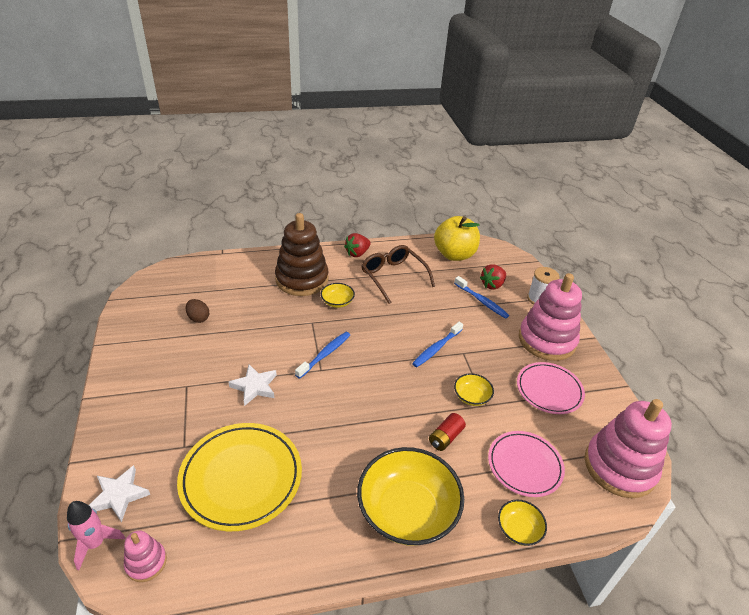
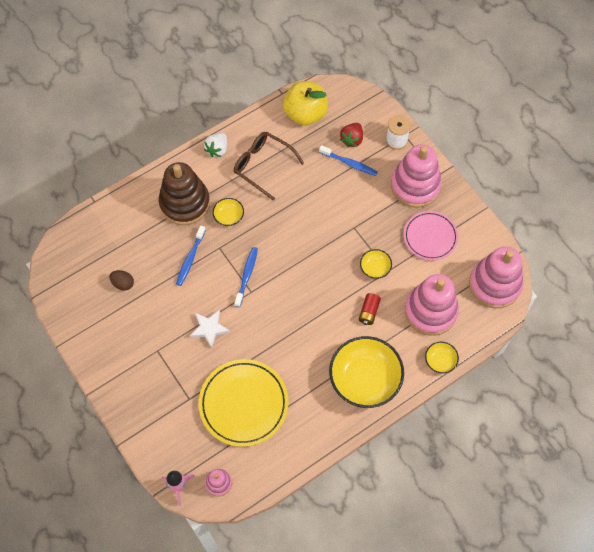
camera: 20 degrees left, 25 degrees up
white star [89,465,150,522] -> none
red strawberry [344,233,371,257] -> white strawberry [204,133,227,157]
blue toothbrush [412,322,463,367] -> blue toothbrush moved to [176,226,206,286]
pink plate [488,431,565,497] -> pink stacking toy [405,274,459,336]

